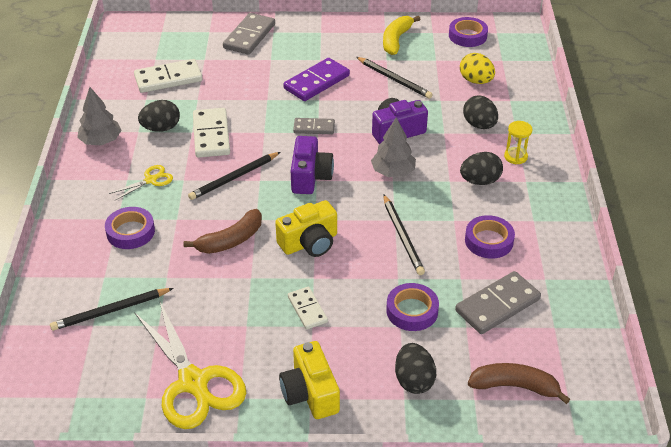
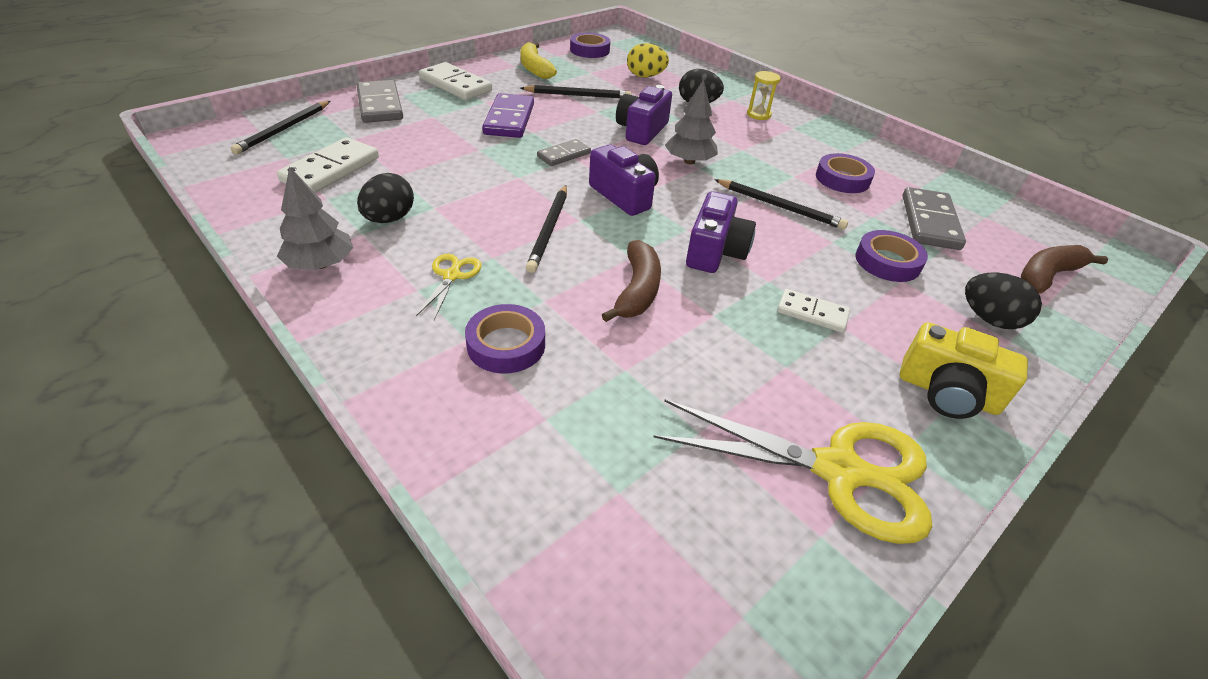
camera: 45 degrees left, 0 degrees up
black pencil [50,288,174,331] -> black pencil moved to [231,101,330,154]
white domino [193,108,230,158] -> white domino moved to [419,62,492,100]
yellow camera [275,200,337,257] -> purple camera [686,191,756,273]
black egg [460,152,503,185] -> none

